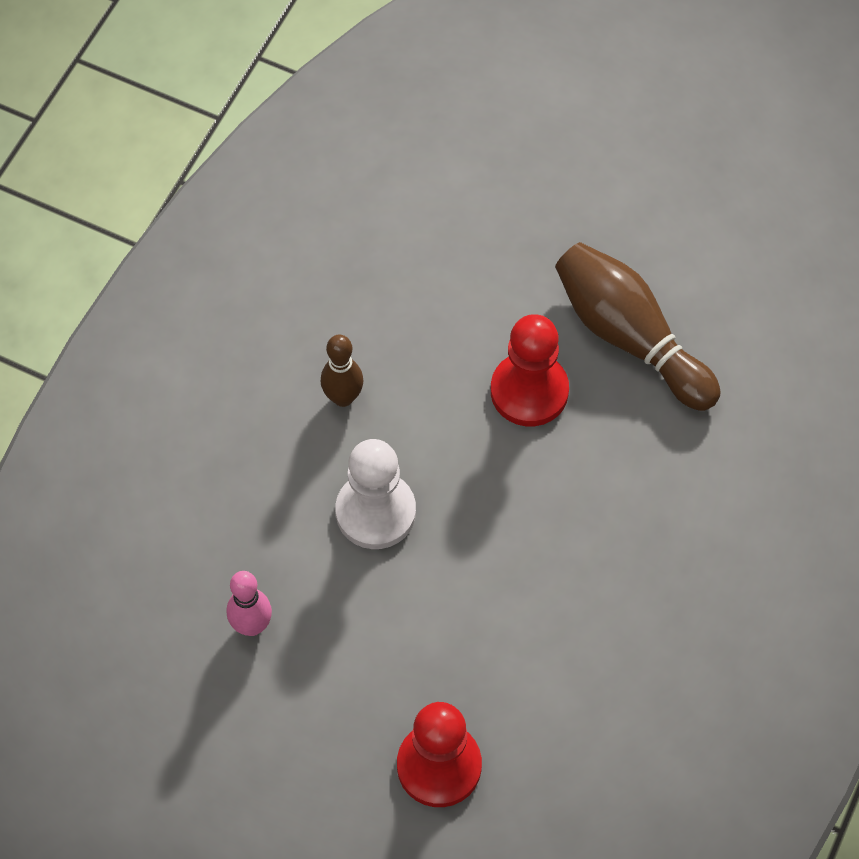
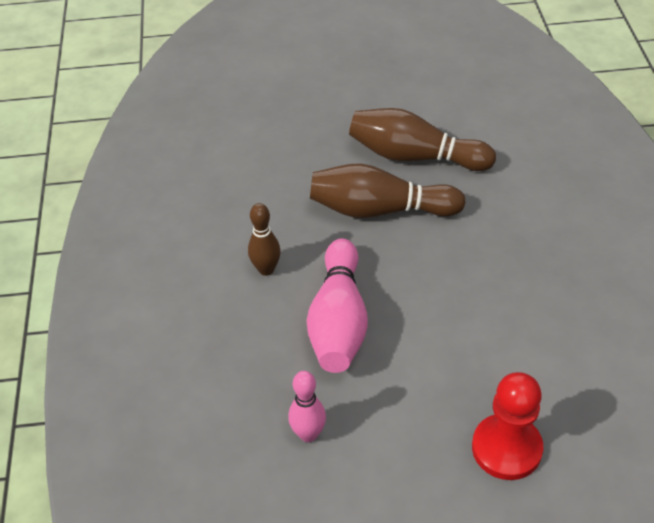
camera: 30 degrees left, 15 degrees down
white pawn [335,439,416,549] -> pink bowling pin [307,238,368,373]
red pawn [491,314,569,426] -> brown bowling pin [310,163,466,218]

